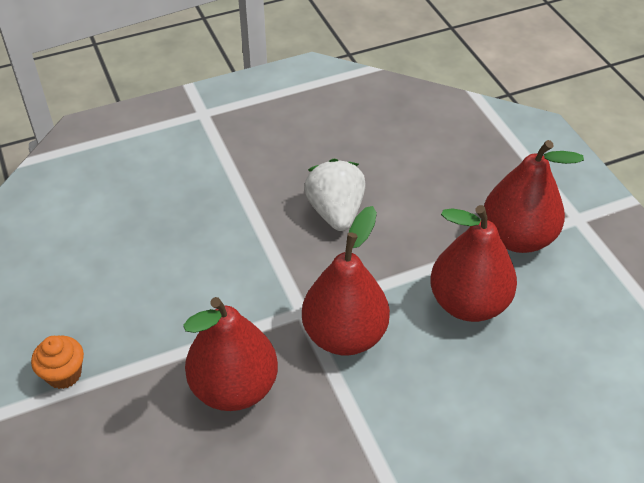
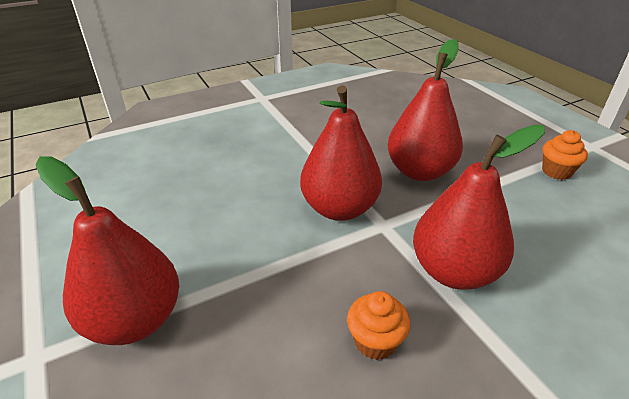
camera: 175 degrees right, 10 degrees down
white strawberry [304,159,366,231] -> orange cupcake [347,291,411,360]
red pear [430,205,517,322] -> red pear moved to [413,125,545,290]

